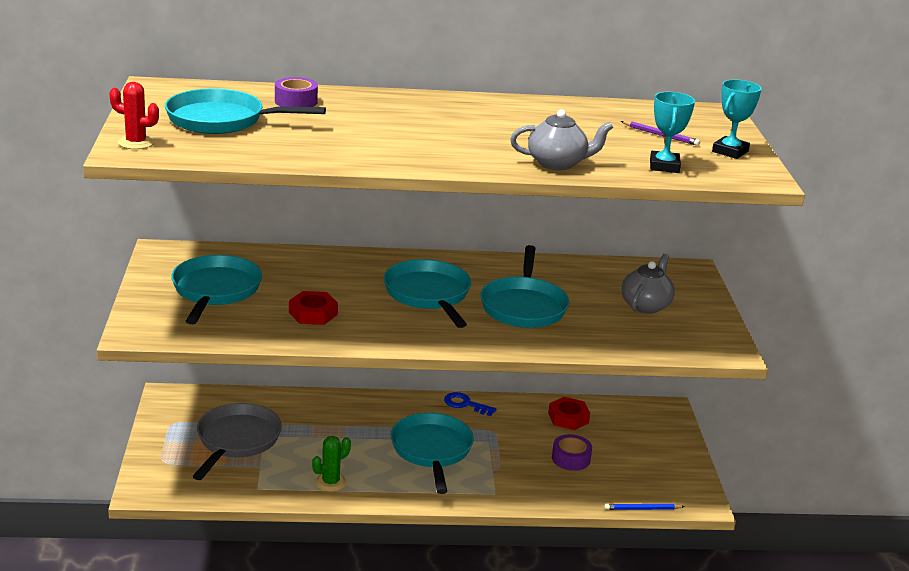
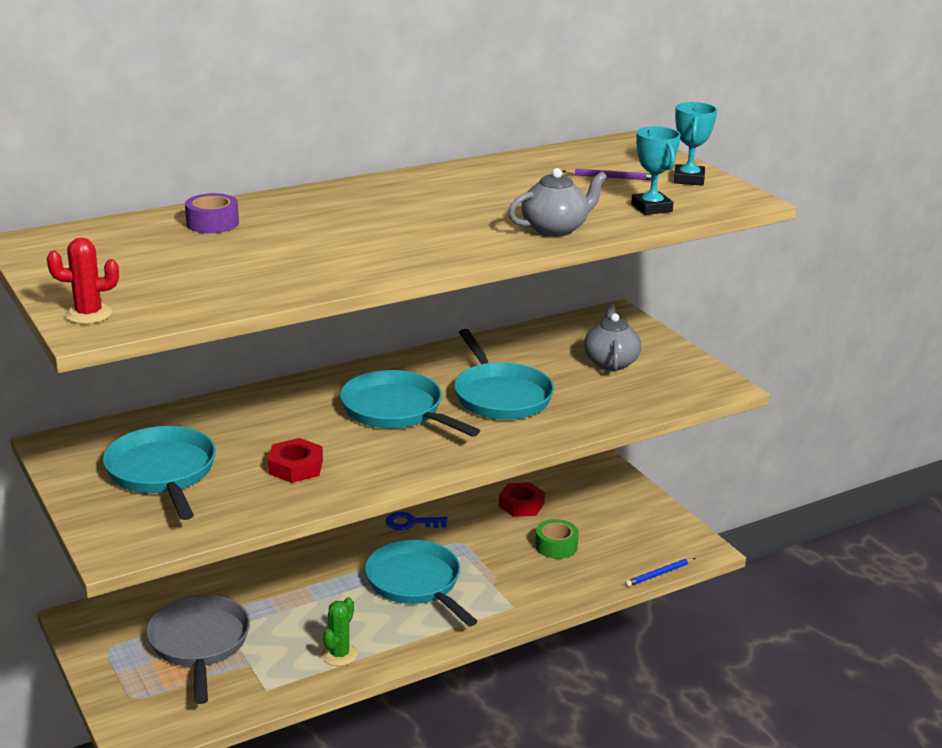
camera: 25 degrees left, 0 degrees up
turquoise pan [165,88,326,134] -> none
purple tape [552,434,592,471] -> green tape [535,519,579,559]

